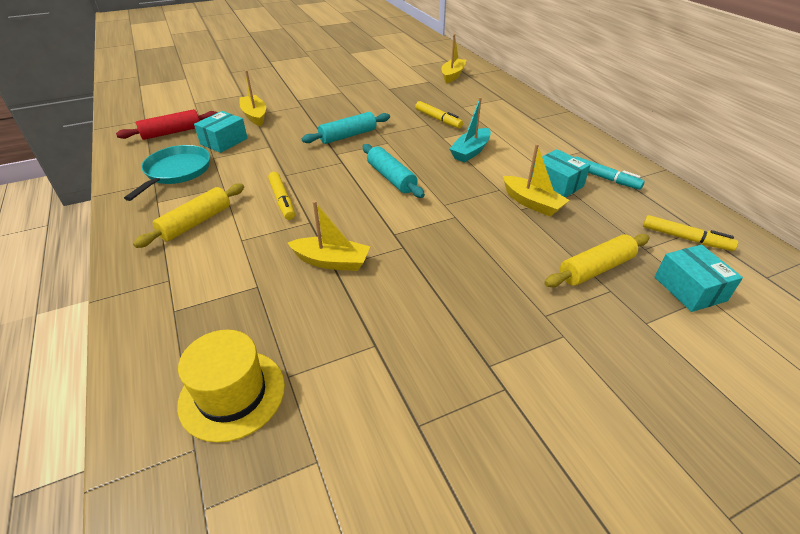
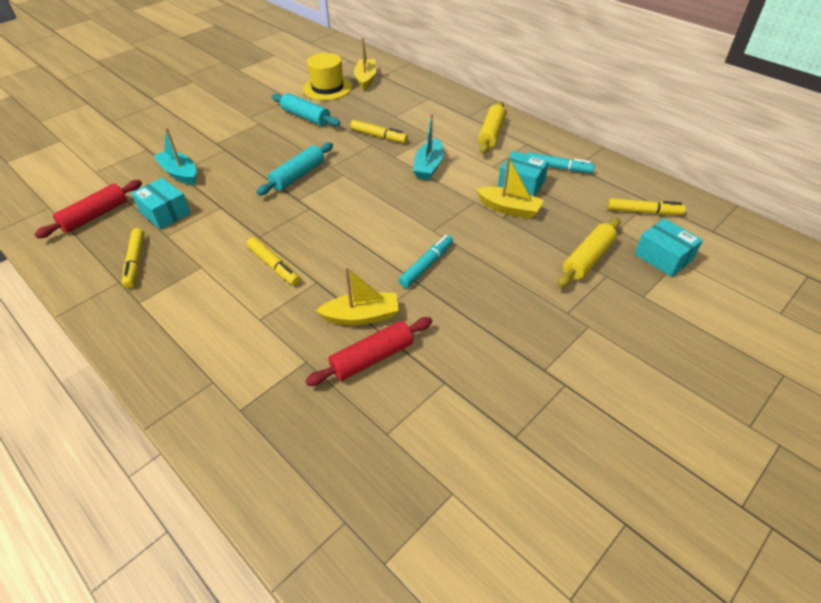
camera: 20 degrees left, 5 degrees up
turquoise pan [124,145,210,201] -> yellow marker [122,228,145,288]
yellow rolling pin [133,183,244,248] -> yellow rolling pin moved to [478,101,506,154]
yellow hat [177,330,285,443] -> yellow hat moved to [303,53,352,100]
turquoise box [194,111,248,153] -> turquoise box turned 60 degrees counterclockwise [131,178,191,230]
yellow boat [239,70,266,126] -> turquoise boat [154,127,196,185]
turquoise rolling pin [363,144,425,198] -> turquoise rolling pin moved to [271,93,341,126]
none -> red rolling pin [305,317,432,386]
none -> turquoise marker [398,235,453,288]

